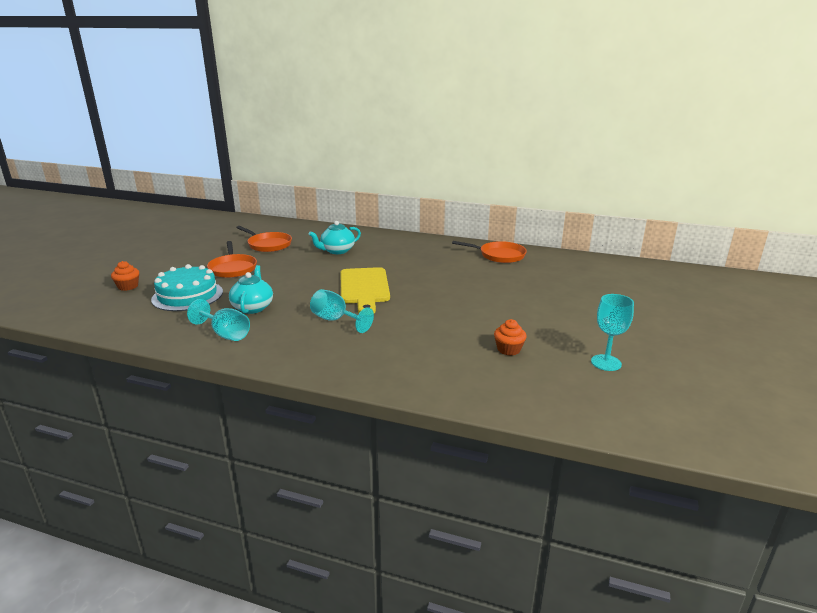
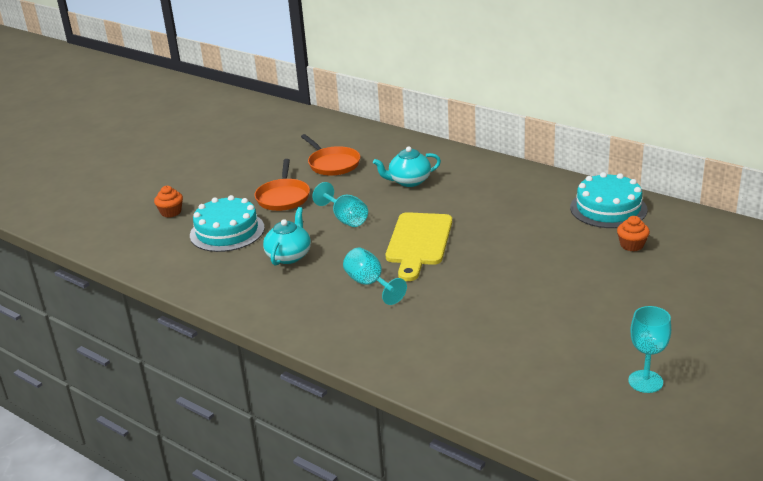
camera: 20 degrees right, 5 degrees up
turquoise goblet [187,299,250,341] -> turquoise goblet moved to [312,182,368,227]
orange pan [452,241,527,263] -> turquoise cake [570,172,648,228]
orange cupcake [494,319,527,356] -> orange cupcake moved to [617,216,650,251]

